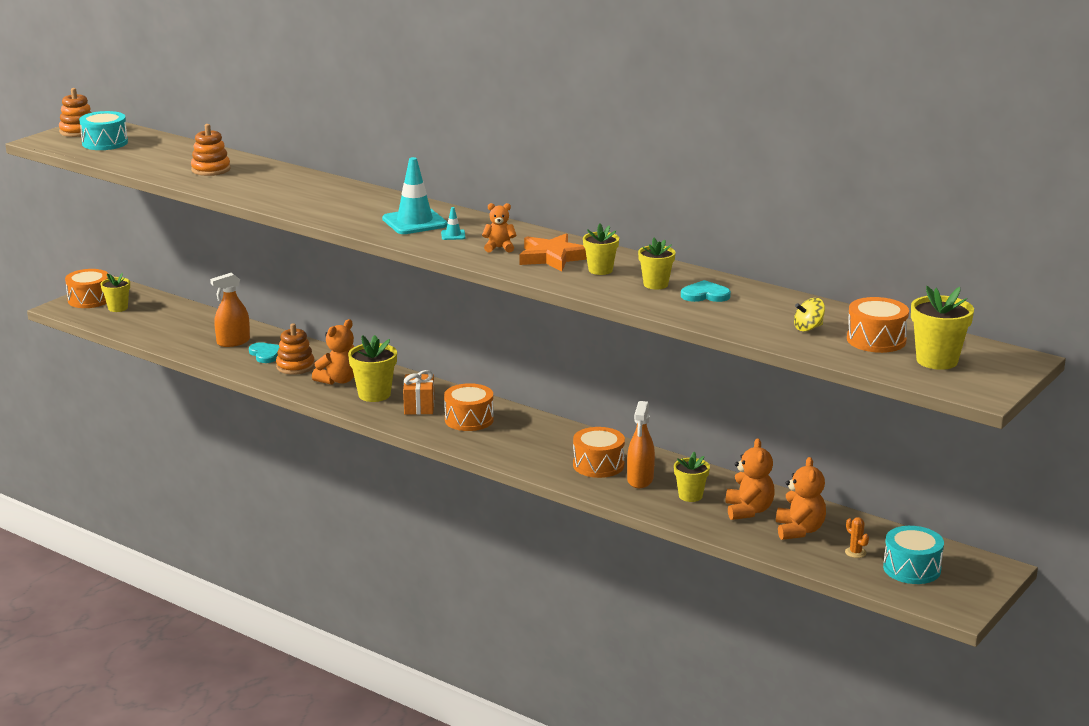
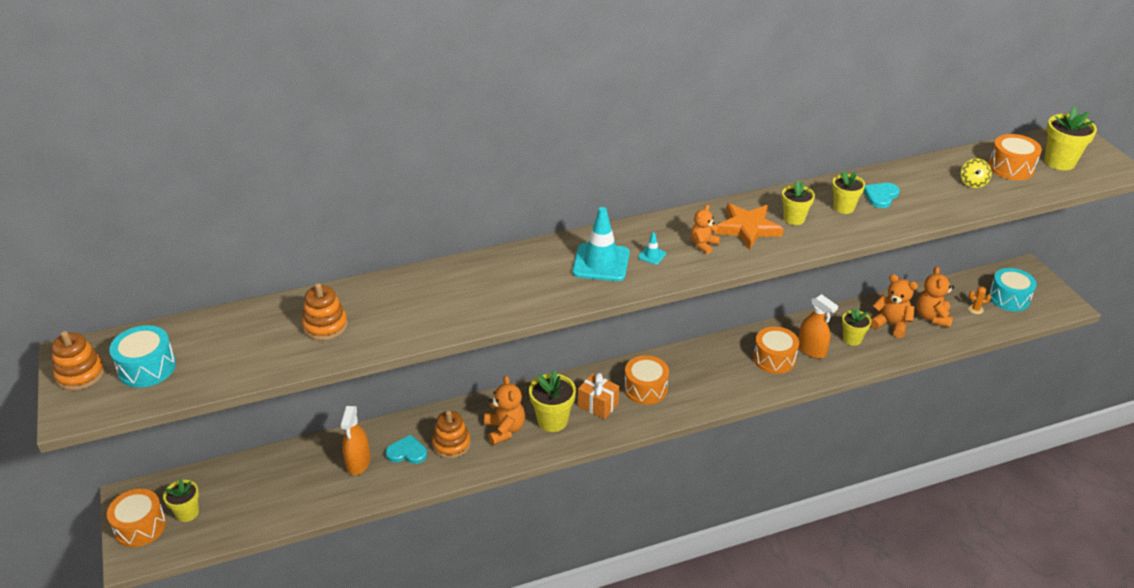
camera: 55 degrees left, 15 degrees up
orange teddy bear [776,457,826,540] -> orange teddy bear turned 120 degrees counterclockwise [916,266,954,328]

